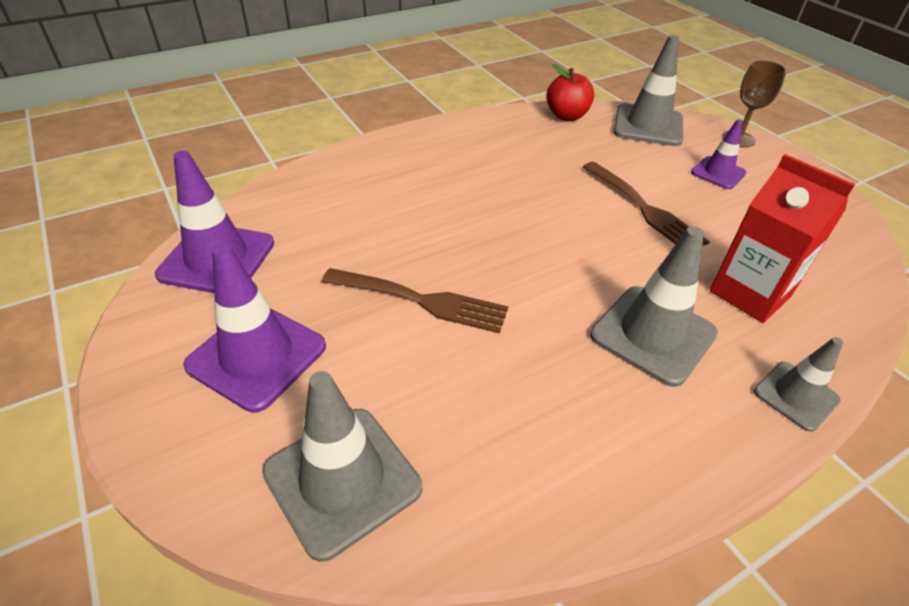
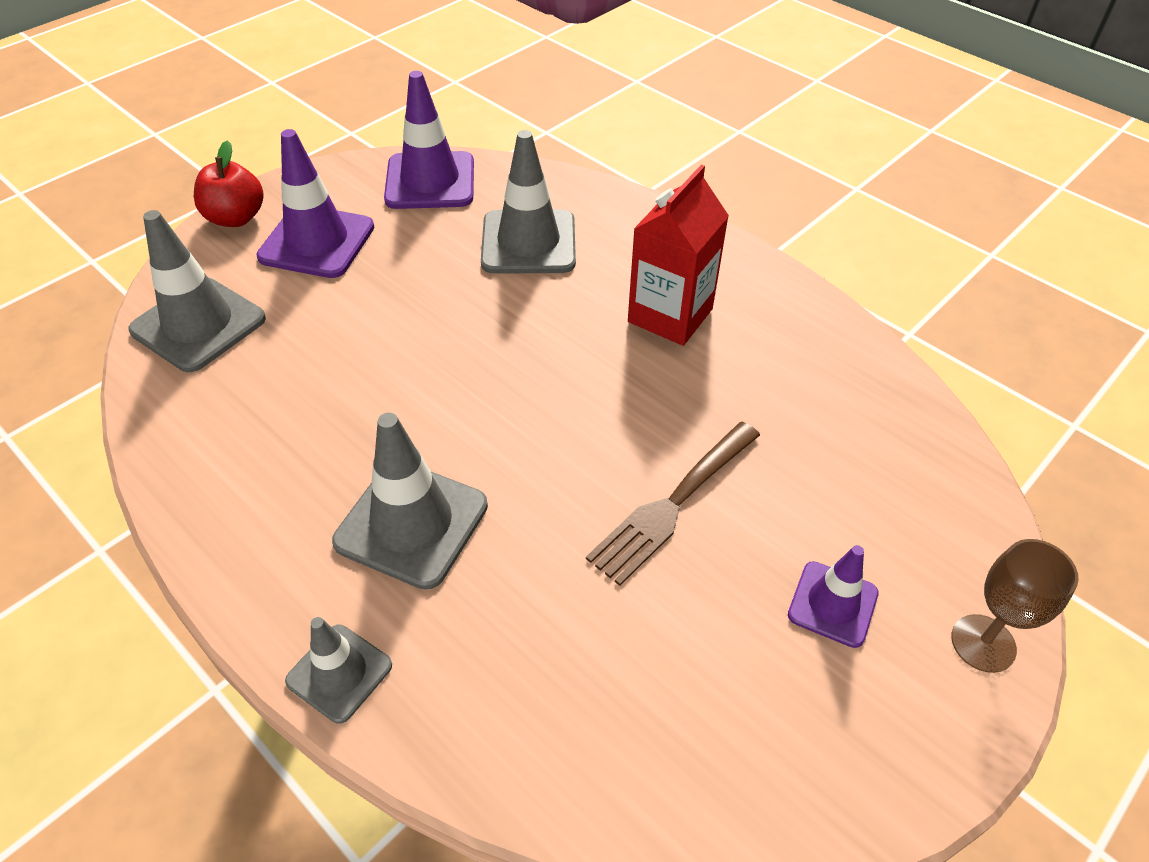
camera: 75 degrees right, 5 degrees up
brown fork [322,268,509,334] -> none
red apple [546,64,594,121] -> red apple moved to [194,141,264,227]
grey traffic cone [614,35,683,146] -> grey traffic cone moved to [481,130,576,274]
red carton [710,154,855,323] -> red carton moved to [628,165,729,346]

